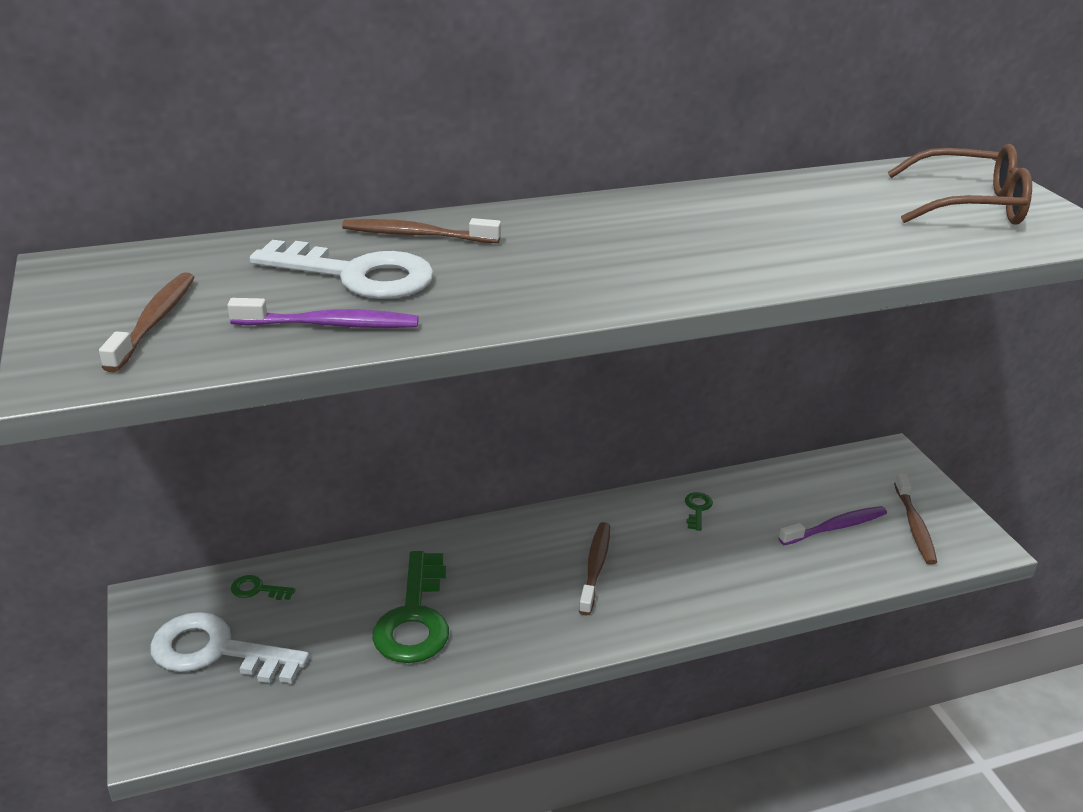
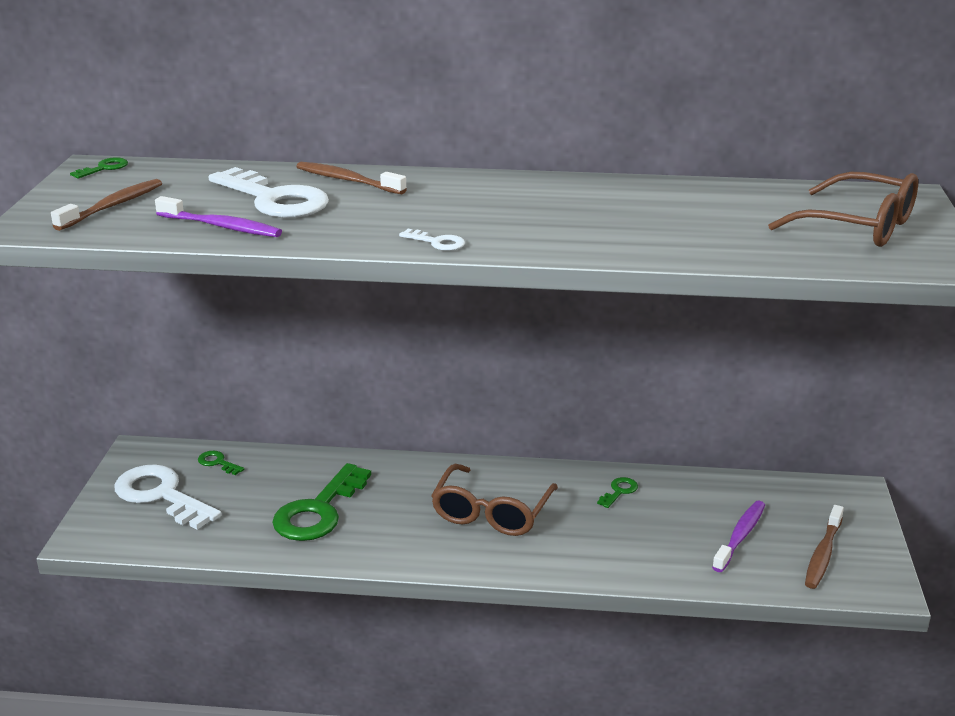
camera: 25 degrees right, 5 degrees down
brown toothbrush [579,522,610,615] -> brown glasses [431,464,558,536]
purple toothbrush [779,506,887,545] -> purple toothbrush turned 60 degrees counterclockwise [712,501,765,572]
none -> green key [70,157,128,179]
none -> white key [399,229,465,251]

